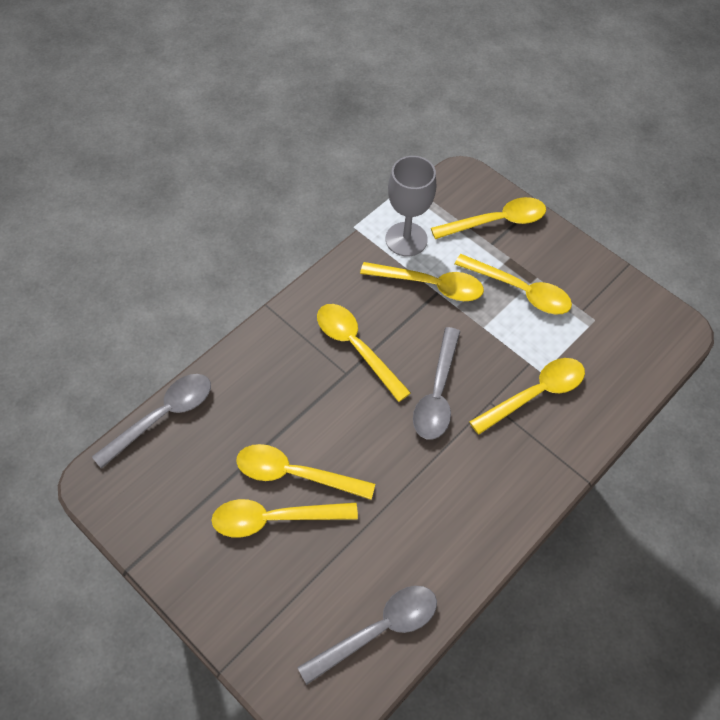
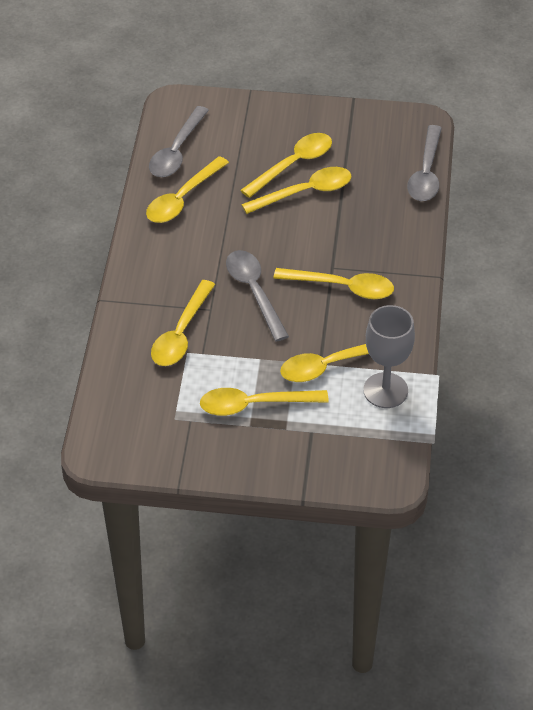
camera: 145 degrees right, 10 degrees down
yellow spoon [431,197,546,239] -> yellow spoon moved to [146,156,229,223]

